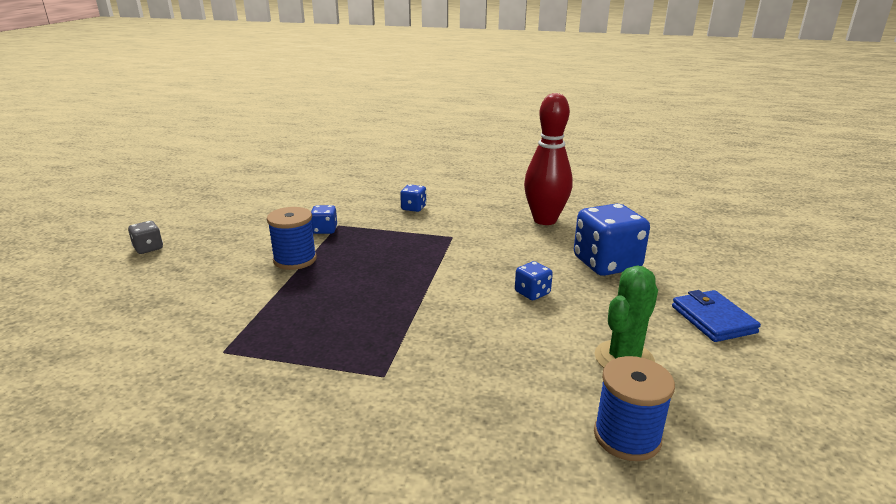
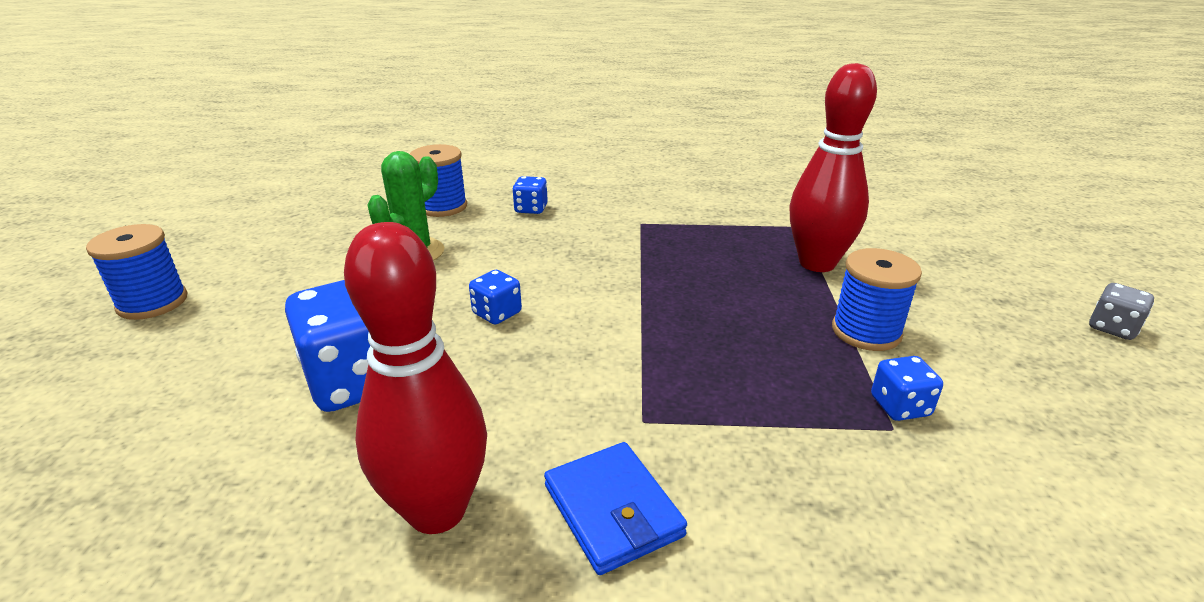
camera: 170 degrees right, 5 degrees up
blue dice [400,184,426,212] -> blue dice moved to [512,176,548,214]
blue wallet [672,290,761,342] -> blue wallet moved to [544,442,687,575]
none -> blue spool [86,224,187,320]
none -> red bowling pin [790,63,877,272]

